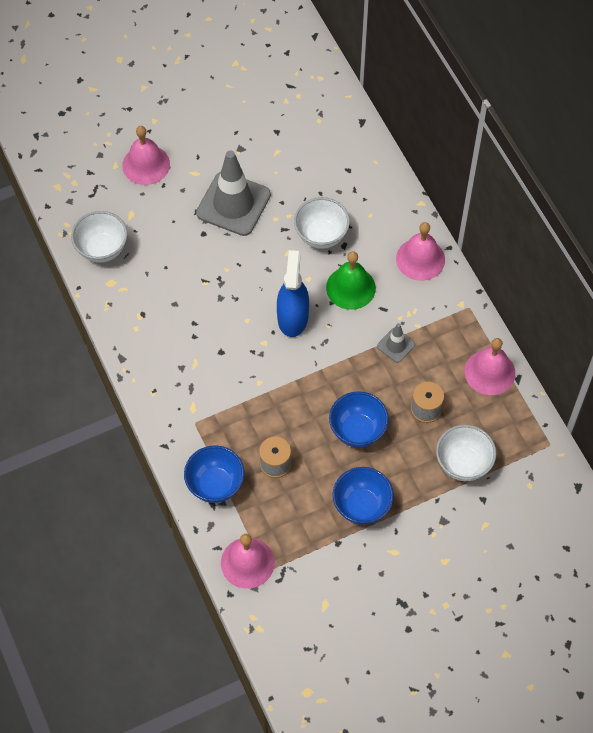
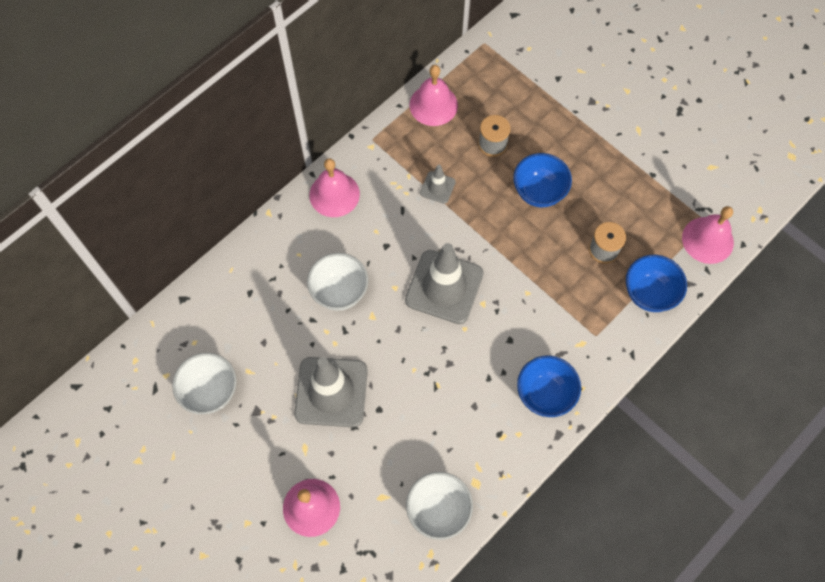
camera: 110 degrees left, 5 degrees up
blue spray bottle [277,250,309,337] -> grey traffic cone [405,243,484,324]
green bell [326,251,376,310] -> none
blue bowl [333,467,394,525] -> blue bowl moved to [517,355,581,417]
white bowl [436,425,496,481] -> white bowl moved to [172,353,237,414]

